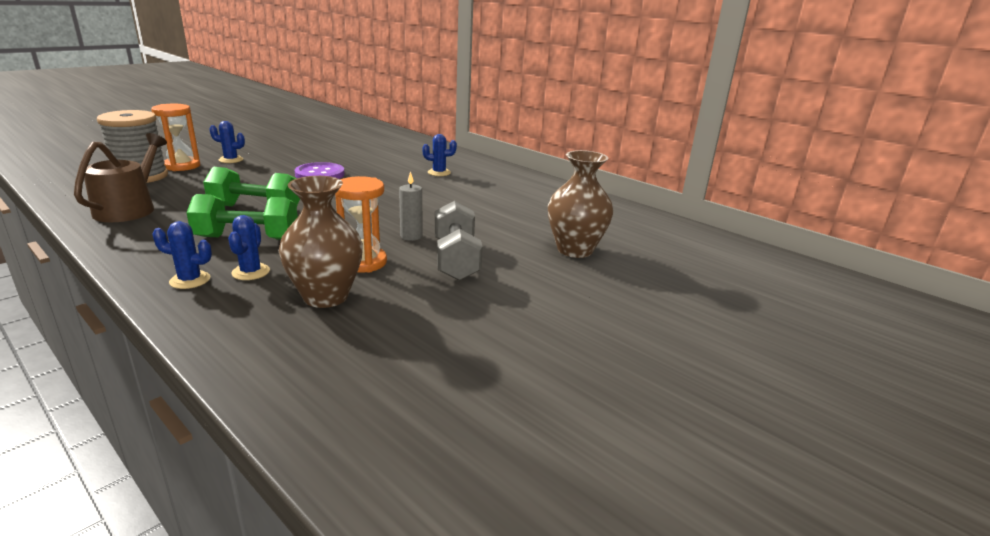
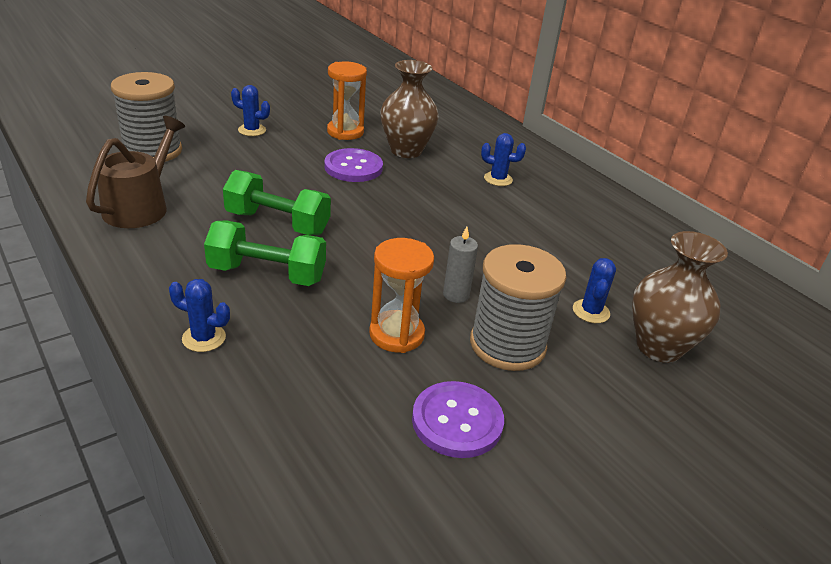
camera: 10 degrees right, 10 degrees up
orange hourglass [151,104,200,171] -> orange hourglass moved to [327,61,367,140]
blue cactus [228,215,270,280] -> blue cactus moved to [573,258,616,323]
brown vase [279,176,363,308] -> brown vase moved to [380,60,439,158]
grey dumbbell [435,201,483,281] -> grey spool [470,244,566,371]
none -> purple button [412,381,504,458]

